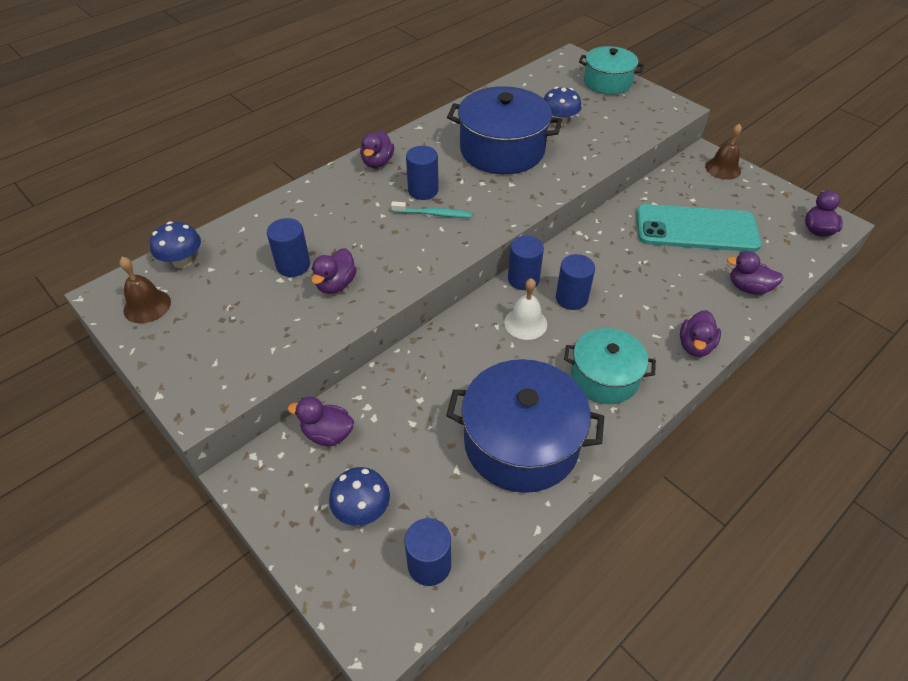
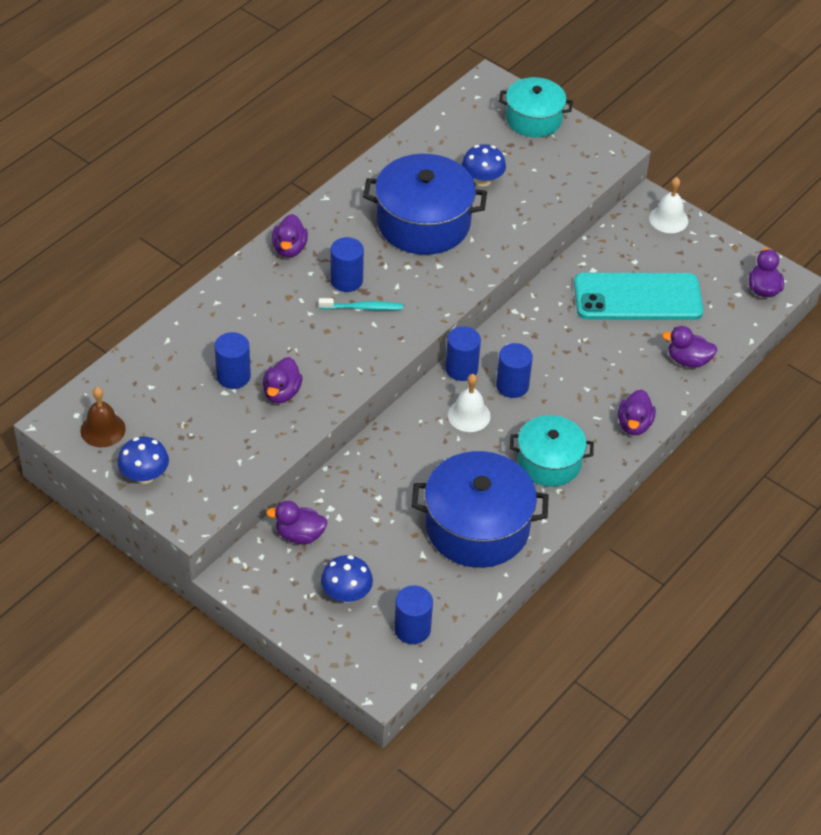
camera: 10 degrees left, 0 degrees up
blue mushroom [150,221,201,268] -> blue mushroom moved to [118,437,169,484]
brown bell [705,124,742,180] -> white bell [649,177,688,233]

